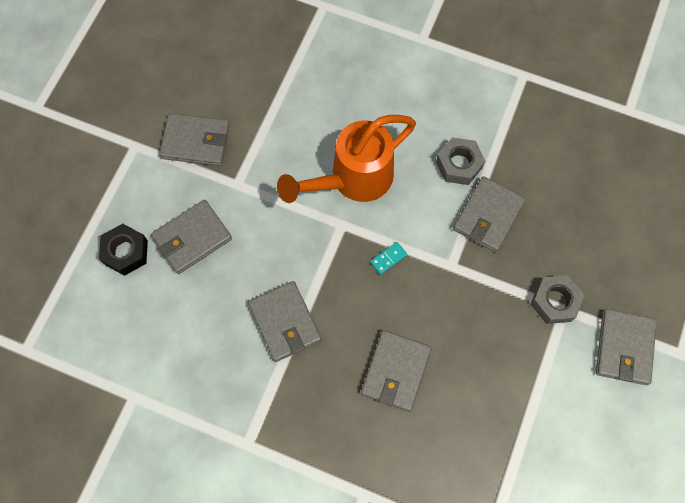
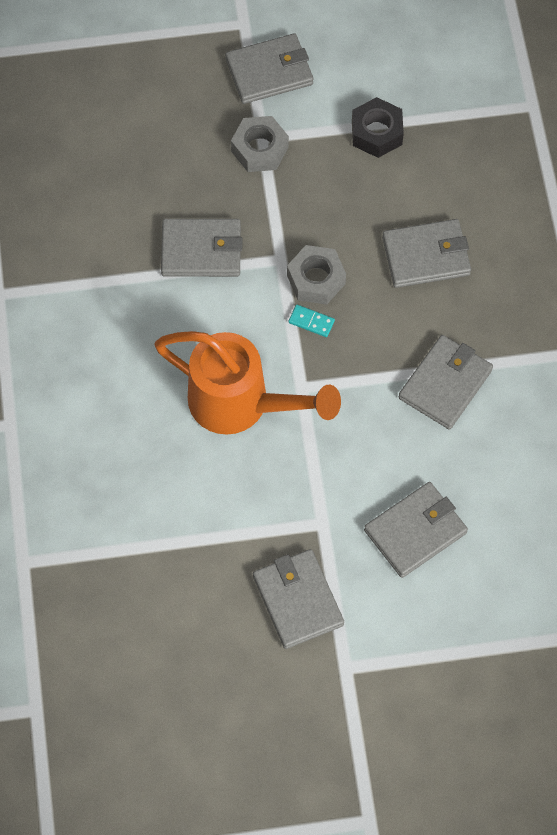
camera: 120 degrees left, 5 degrees down
black nut [99,224,148,276] -> black nut moved to [352,97,404,158]
grey wallet [151,200,232,274] -> grey wallet turned 60 degrees counterclockwise [364,482,468,578]
grey nut [436,137,485,185] -> grey nut moved to [287,245,346,304]

